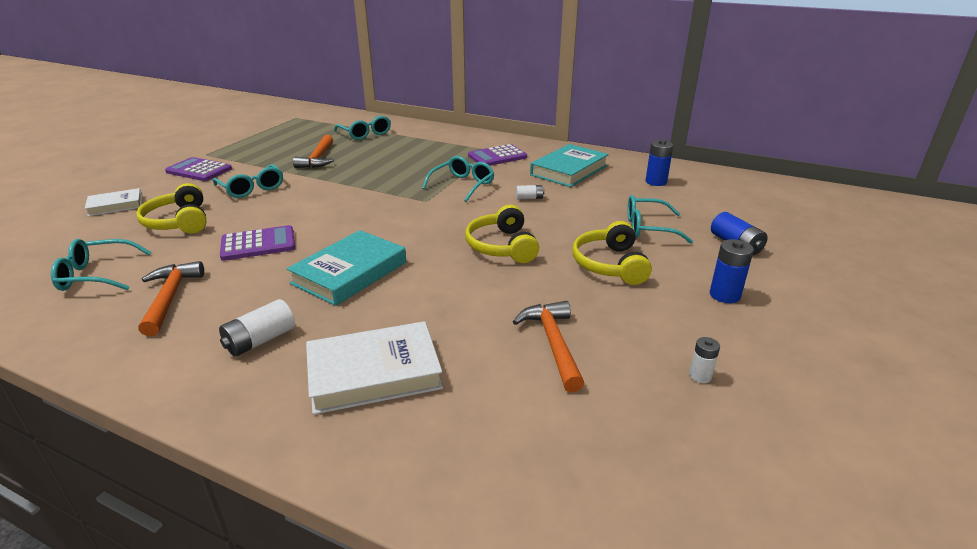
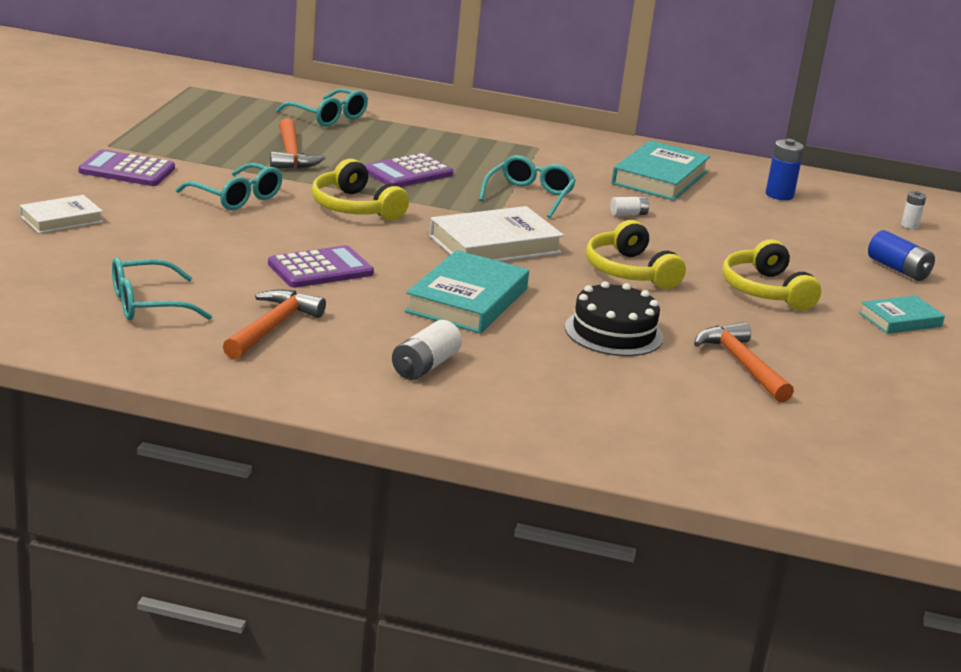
camera: 15 degrees left, 5 degrees down
yellow headphones [136,183,207,233] -> yellow headphones moved to [312,159,409,220]
orange hammer [139,261,204,336] -> orange hammer turned 45 degrees clockwise [223,290,326,359]
white book [306,321,443,415] -> white book moved to [429,206,564,262]
purple calculator [468,144,527,166] -> purple calculator moved to [364,153,453,187]
turquoise glasses [627,195,693,244] -> none
white battery [689,337,720,383] -> white battery moved to [901,191,926,229]
blue battery [710,239,754,303] -> turquoise book [859,296,945,334]
none -> black cake [565,281,664,356]

